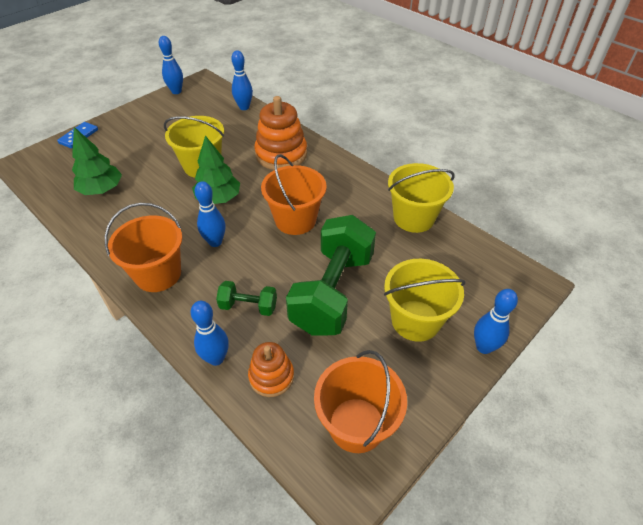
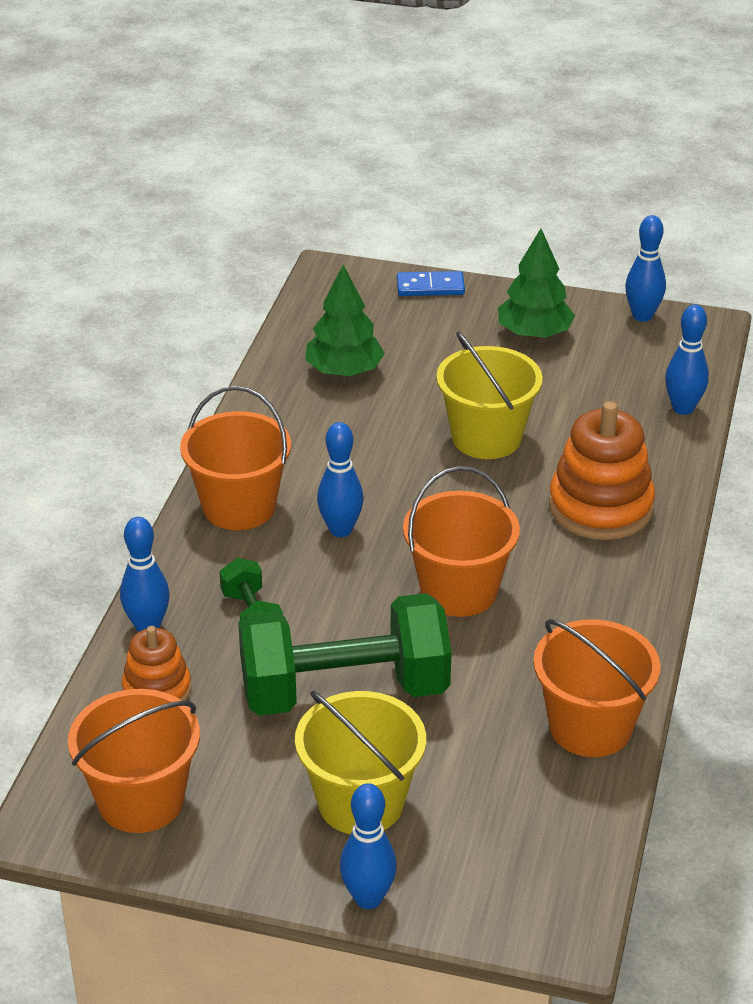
camera: 60 degrees right, 10 degrees down
green tree [192,135,240,204] -> green tree moved to [498,229,575,339]
yellow bucket [388,163,455,233] -> orange bucket [533,619,660,757]

